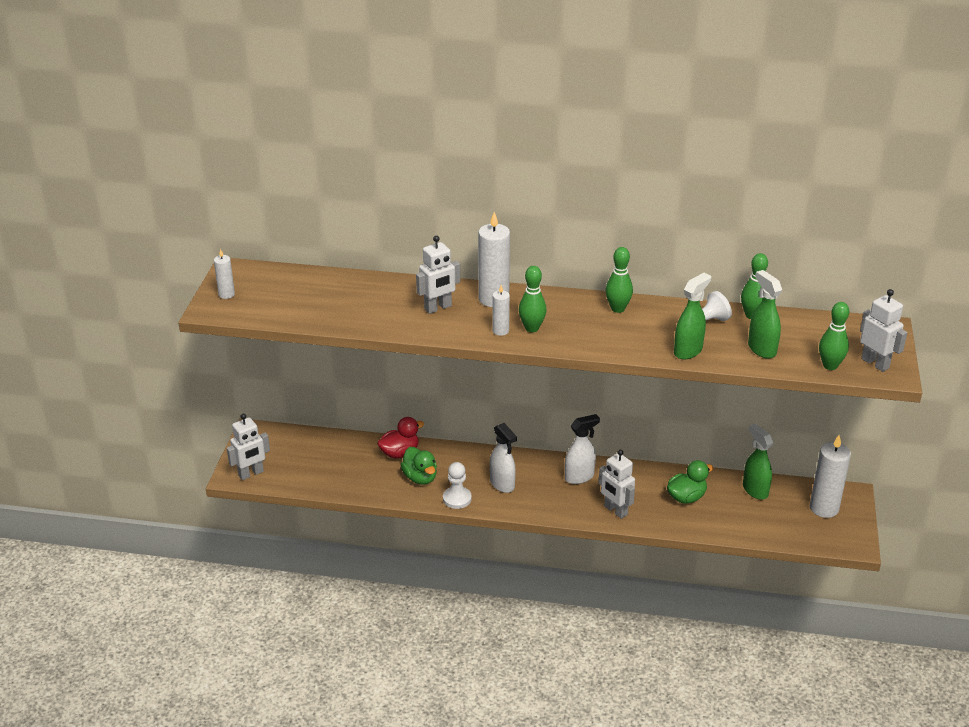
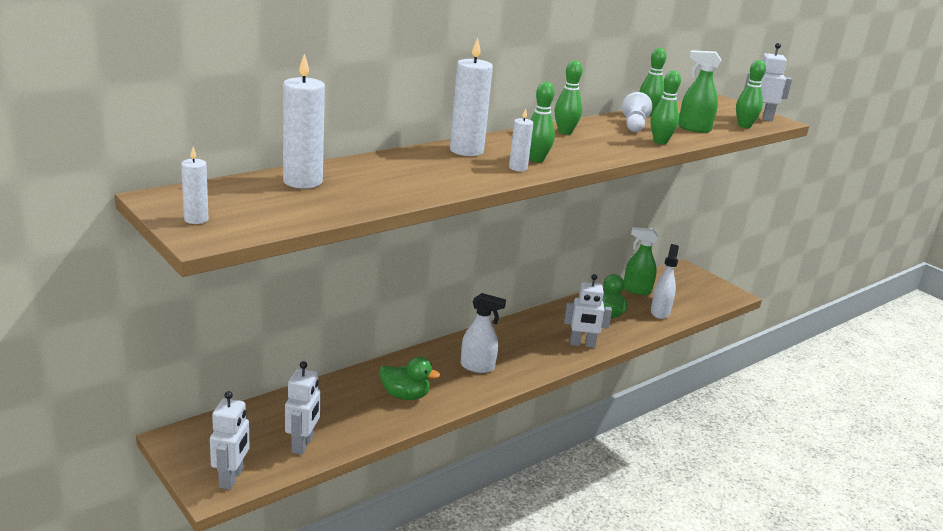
camera: 50 degrees left, 10 degrees down
red duck [377,417,424,459] -> none
white robot [416,236,460,314] -> white robot moved to [285,361,321,455]
white pawn [443,462,472,509] -> none
white spray bottle [565,414,600,484] -> white spray bottle moved to [651,244,679,319]
green spray bottle [674,273,711,359] -> green bowling pin [651,70,681,144]
white candle [810,435,851,518] -> white candle moved to [283,53,325,189]

